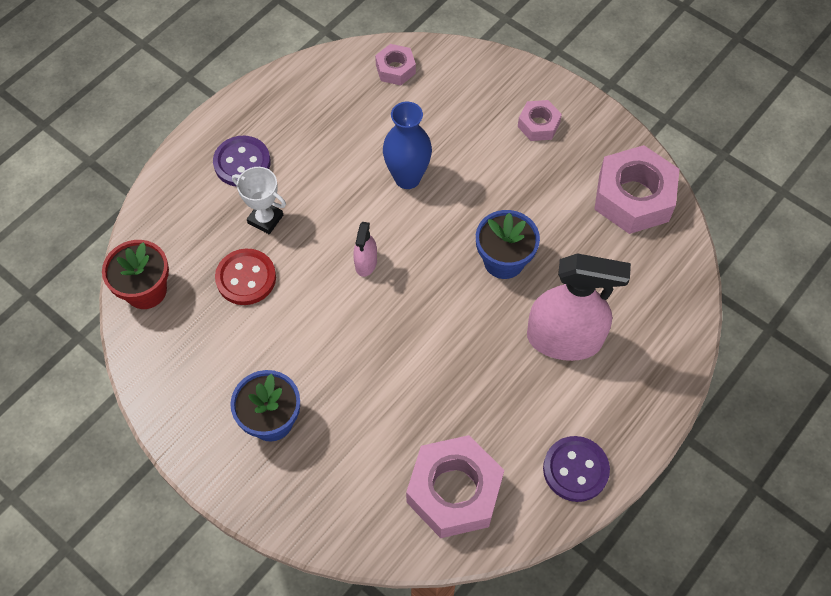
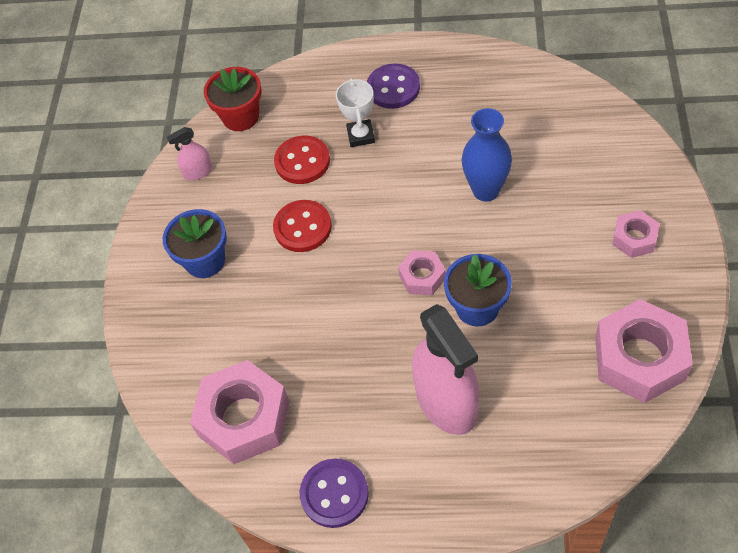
camera: 60 degrees right, 5 degrees down
pink spray bottle [354,222,377,277] -> pink spray bottle moved to [167,127,212,180]
pink nut [375,44,416,85] -> pink nut moved to [398,250,446,295]
none -> red button [273,200,332,252]

